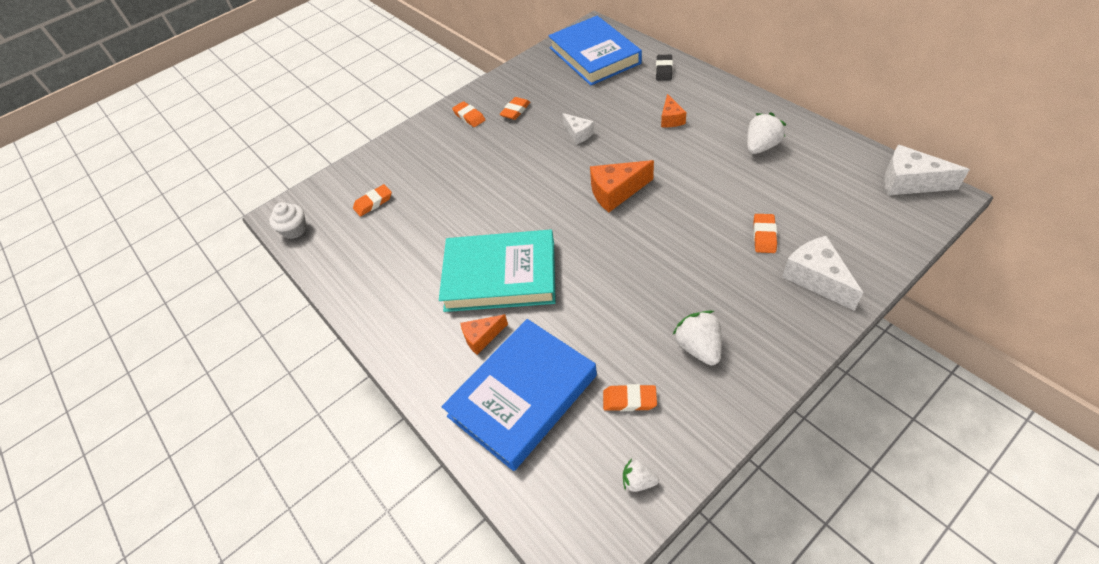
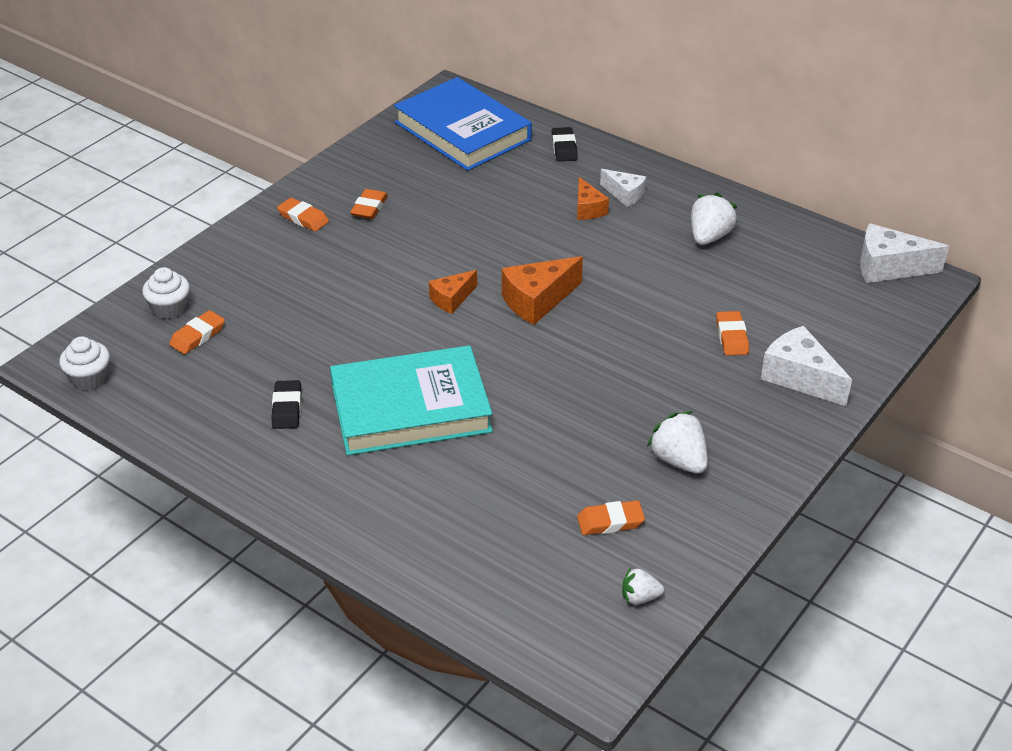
camera: 20 degrees left, 10 degrees down
blue book [442,319,597,471] -> none
orange cheese [461,314,508,355] -> orange cheese moved to [429,270,477,314]
white cheese [562,113,594,145] -> white cheese moved to [600,169,646,207]
none -> white cupcake [142,267,190,319]
none -> black eraser [271,380,301,429]

